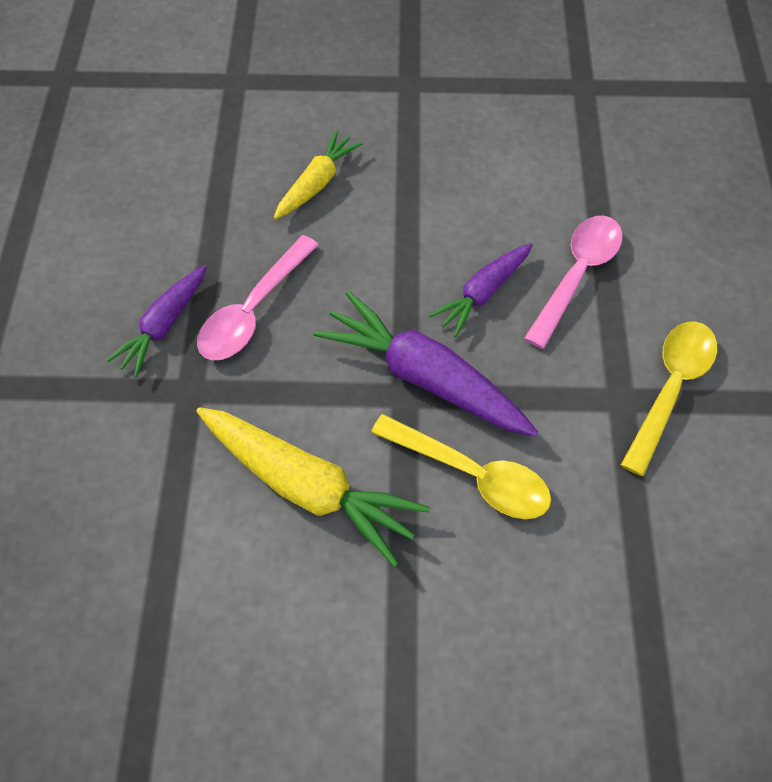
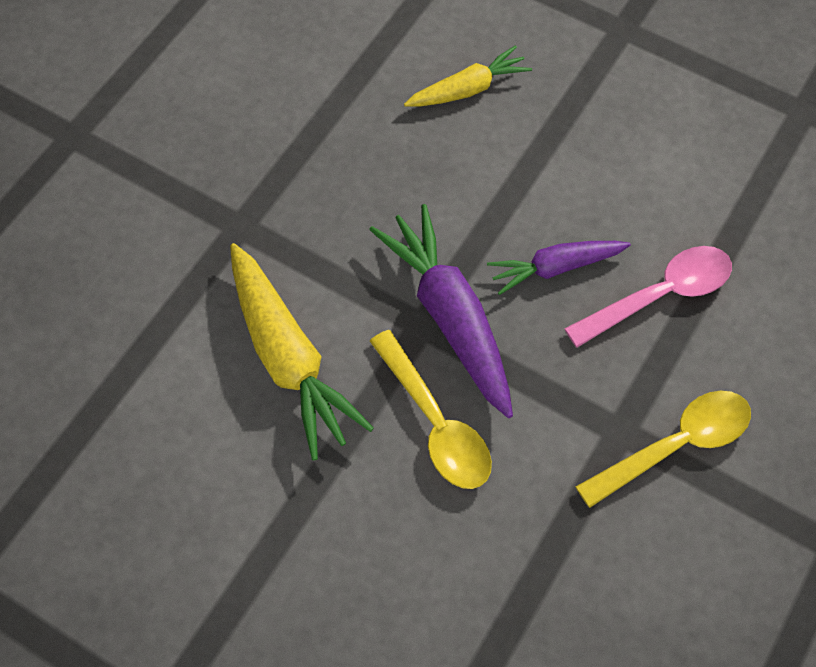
camera: 30 degrees right, 0 degrees up
purple carrot [106,265,206,377] -> none
pink spoon [197,235,319,360] -> none

